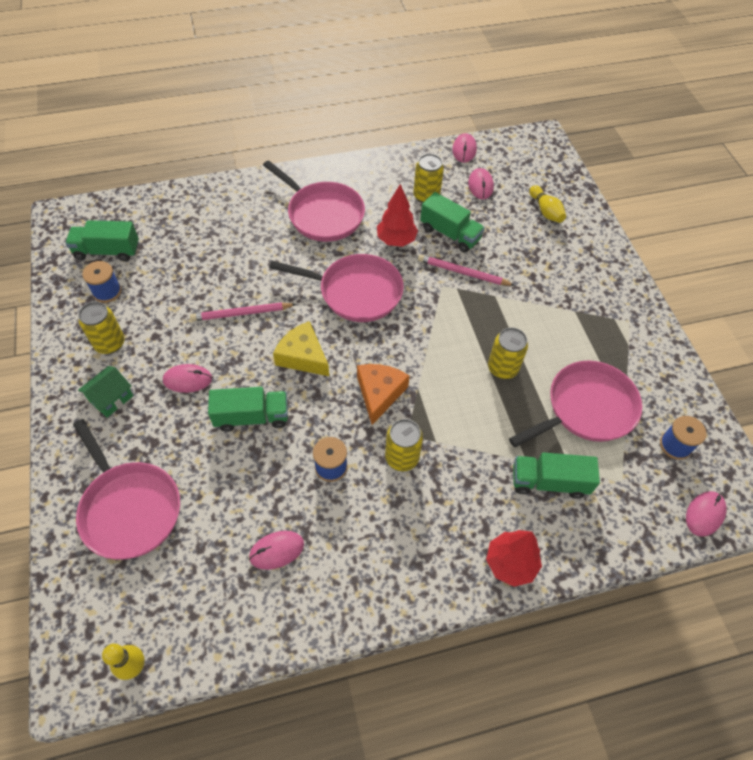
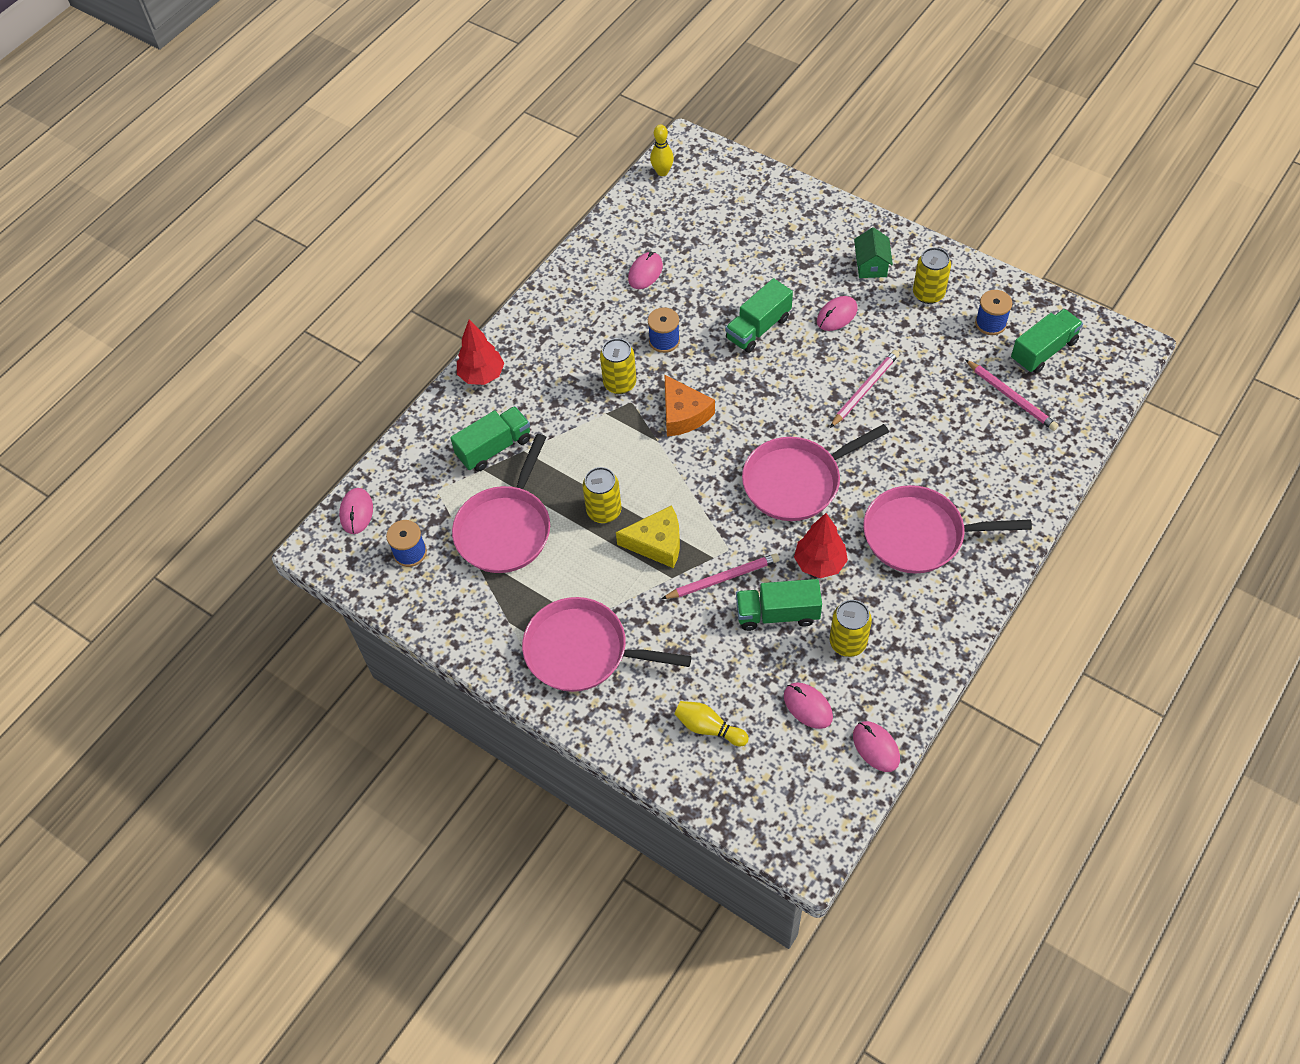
camera: 145 degrees right, 0 degrees up
pink pan [73,419,180,560] -> pink pan moved to [522,597,692,692]
yellow cheese [273,321,329,376] -> yellow cheese moved to [616,505,680,568]
none -> pink pencil [965,359,1059,431]

